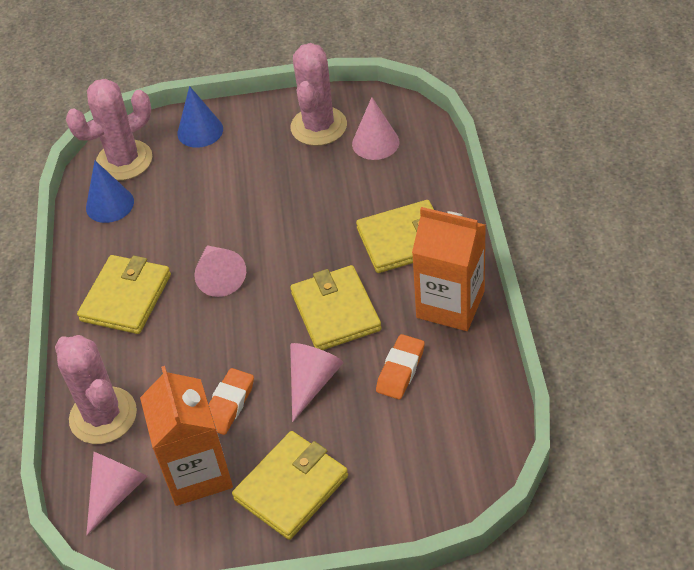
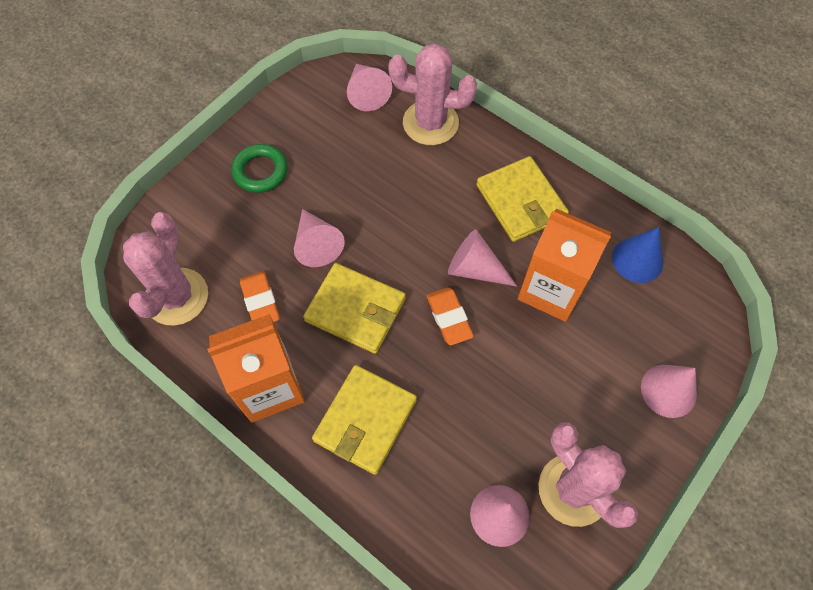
camera: 130 degrees right, 15 degrees up
pink cactus [66,78,152,181] -> pink cactus moved to [123,212,208,326]
orange carton [140,366,233,506] -> orange carton moved to [518,209,611,322]
blue cone [177,86,223,148] -> pink cone [641,365,697,418]
orange eraser [208,368,254,435] -> orange eraser moved to [426,287,474,345]
yellow wallet [232,431,348,540] -> green ring [231,144,288,193]

